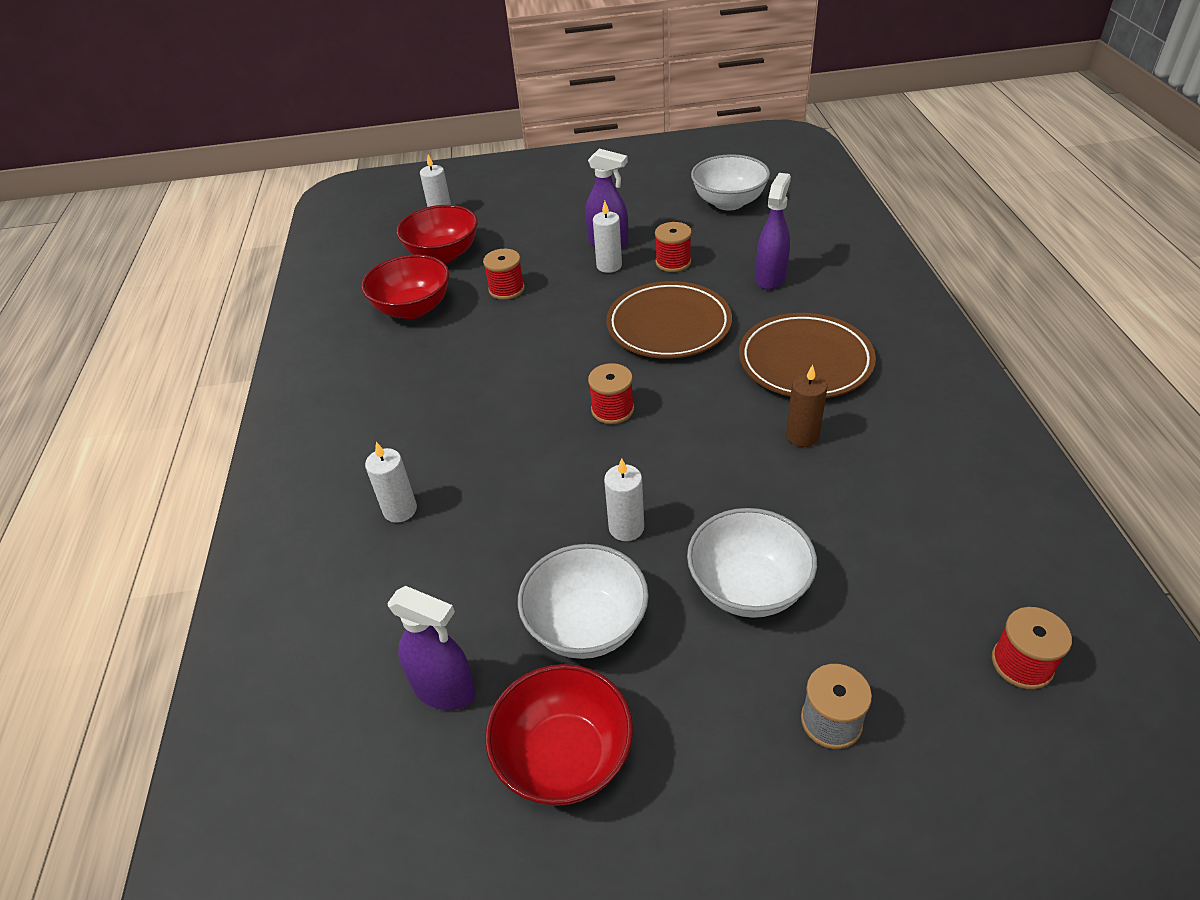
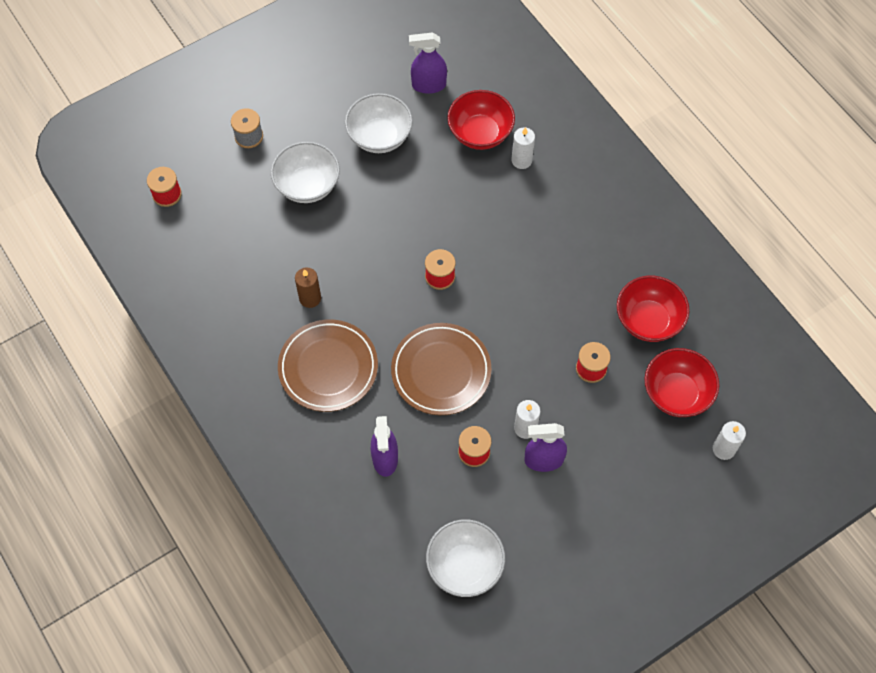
camera: 150 degrees right, 20 degrees up
red bowl [485,664,633,806] -> red bowl moved to [447,90,515,150]
white candle [604,458,644,541] -> none

